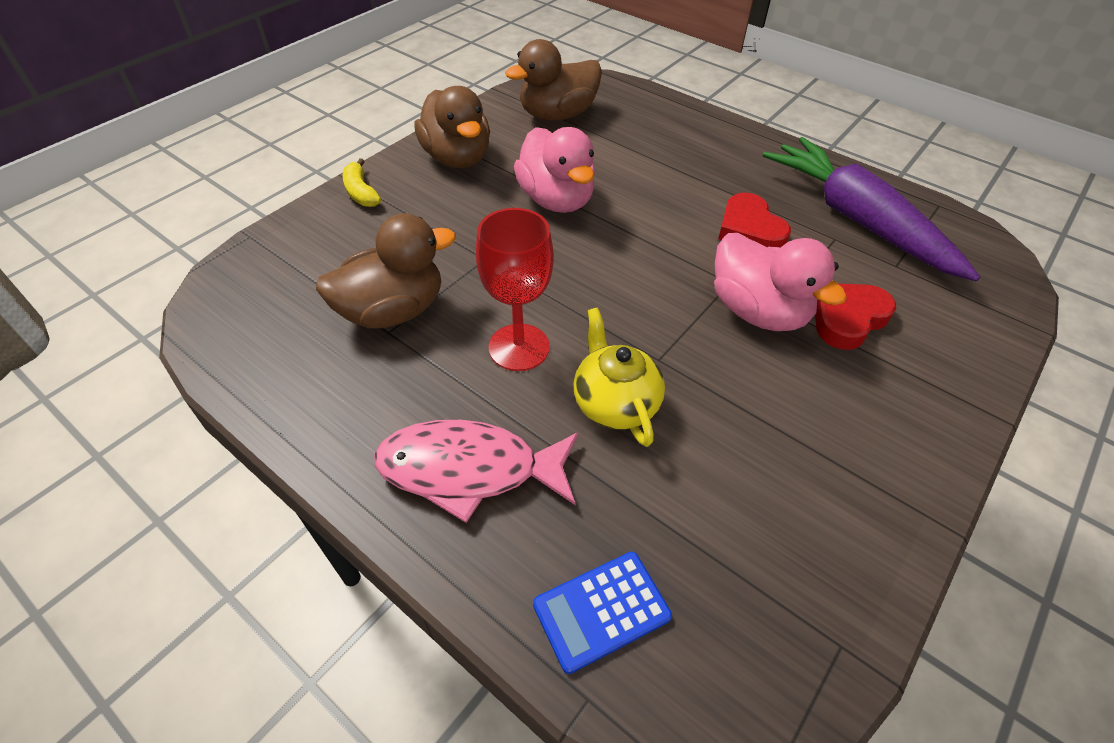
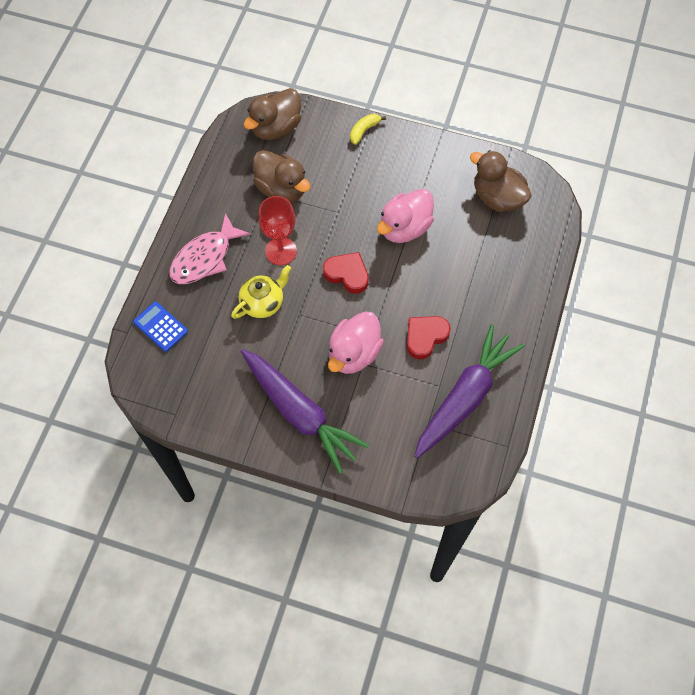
camera: 70 degrees right, 15 degrees up
pink fish [374,420,579,523] -> pink fish turned 120 degrees counterclockwise [169,213,251,284]
brown duck [414,86,490,168] -> brown duck moved to [244,88,301,140]
red heart [815,284,896,350] -> red heart moved to [323,252,369,294]
none -> purple carrot [241,349,369,474]

